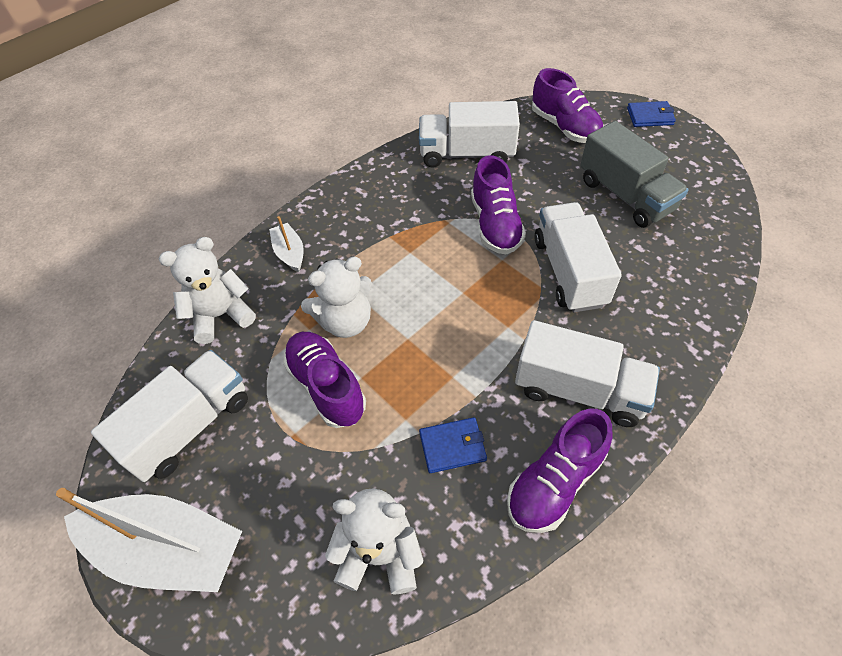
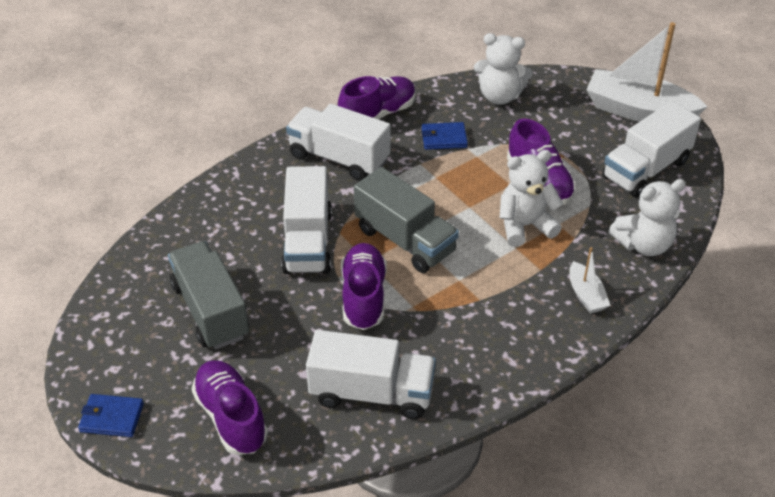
camera: 175 degrees left, 10 degrees down
none -> grey truck [354,167,459,273]

